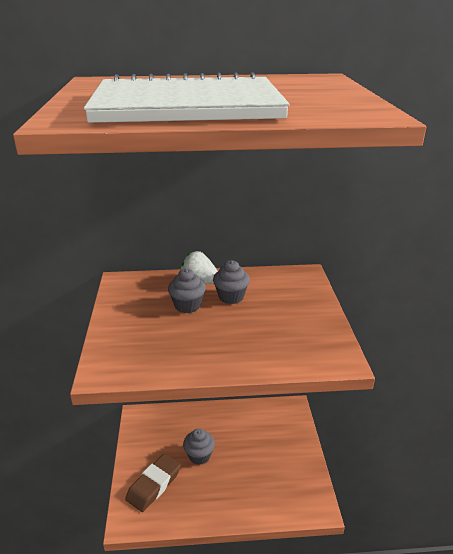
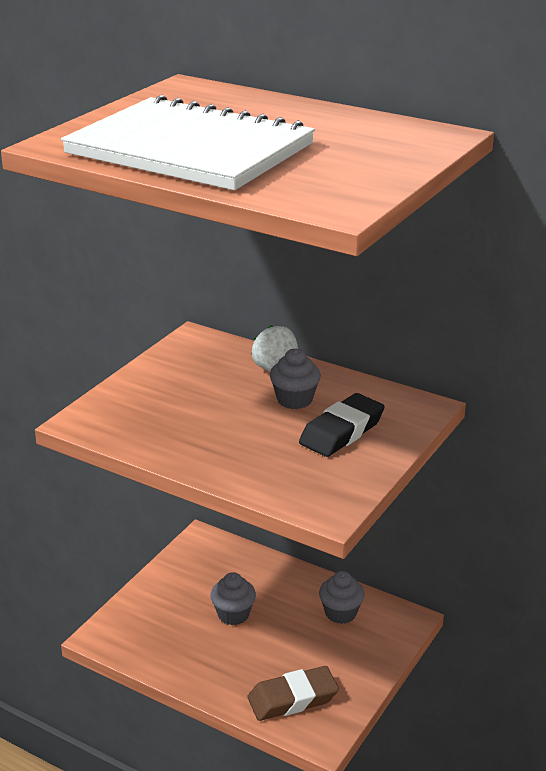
camera: 35 degrees right, 0 degrees up
brown eraser [125,454,181,512] -> brown eraser moved to [248,666,339,721]
grey cupcake [168,268,206,313] -> grey cupcake moved to [319,571,365,624]
none -> black eraser [299,393,385,457]

